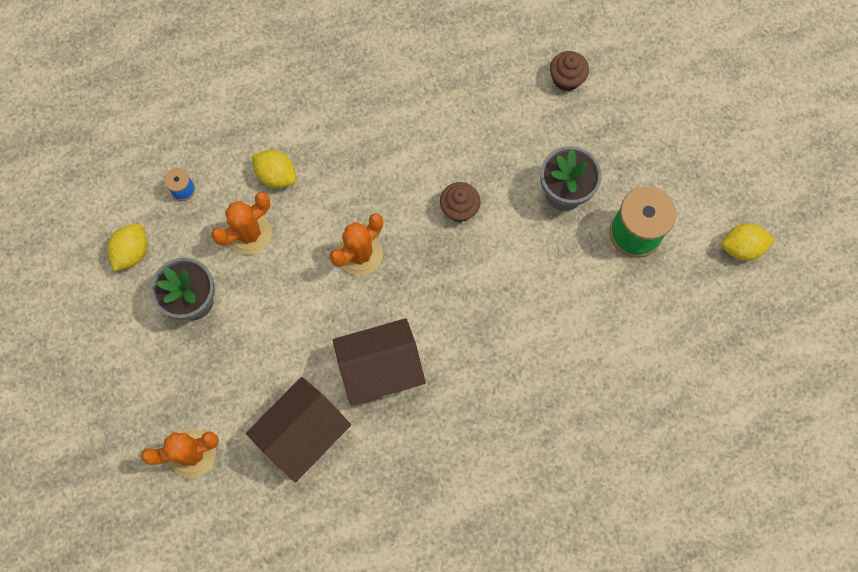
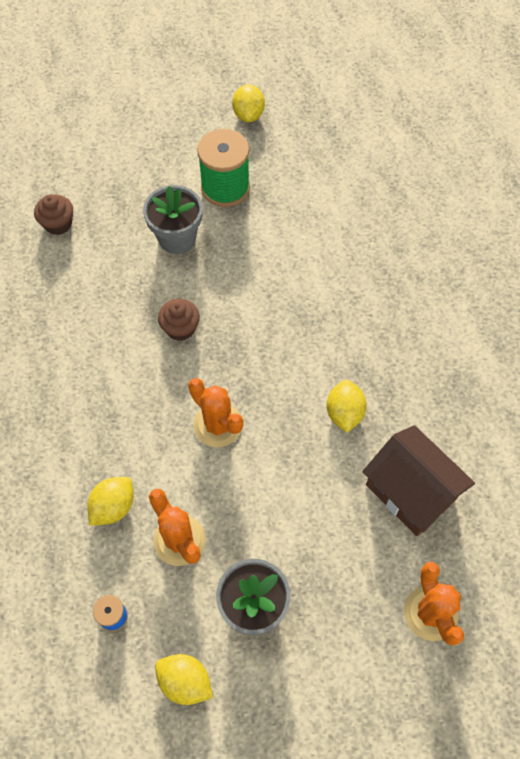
camera: 85 degrees left, 10 degrees down
brown house [333,318,426,405] -> yellow lemon [327,380,367,433]

